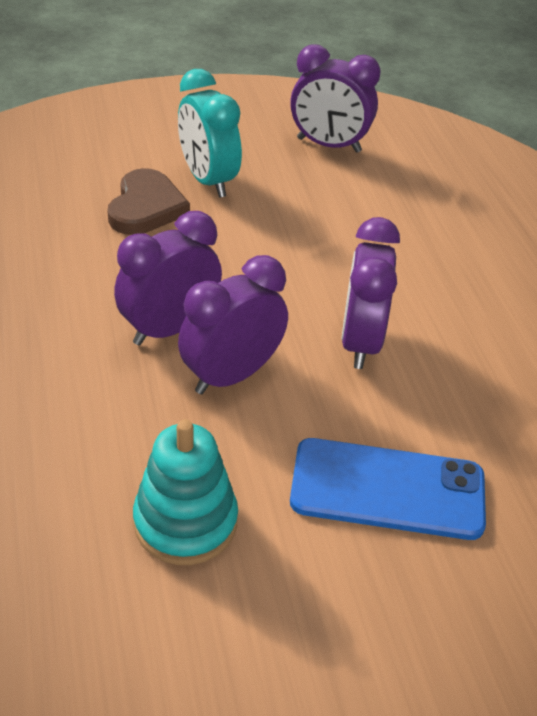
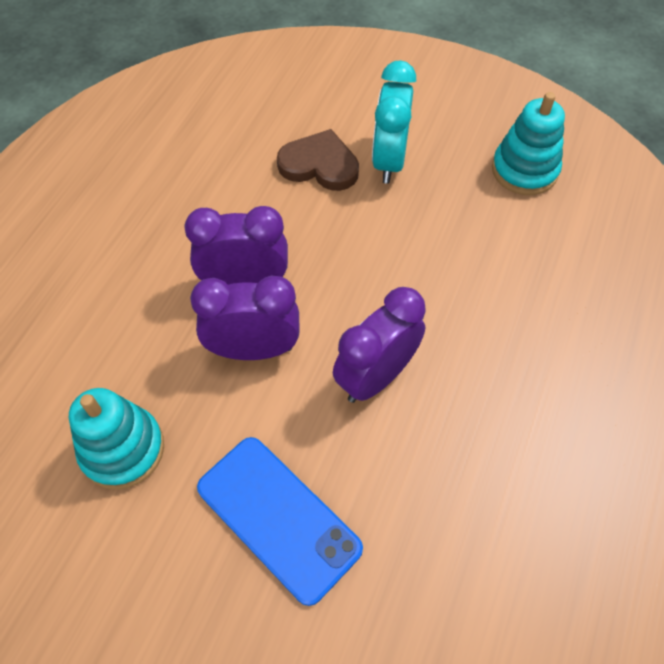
camera: 40 degrees right, 15 degrees up
brown heart [108,168,190,235] -> brown heart turned 120 degrees counterclockwise [277,129,359,191]
purple clock [290,44,381,153] -> turquoise stacking toy [492,92,565,195]

